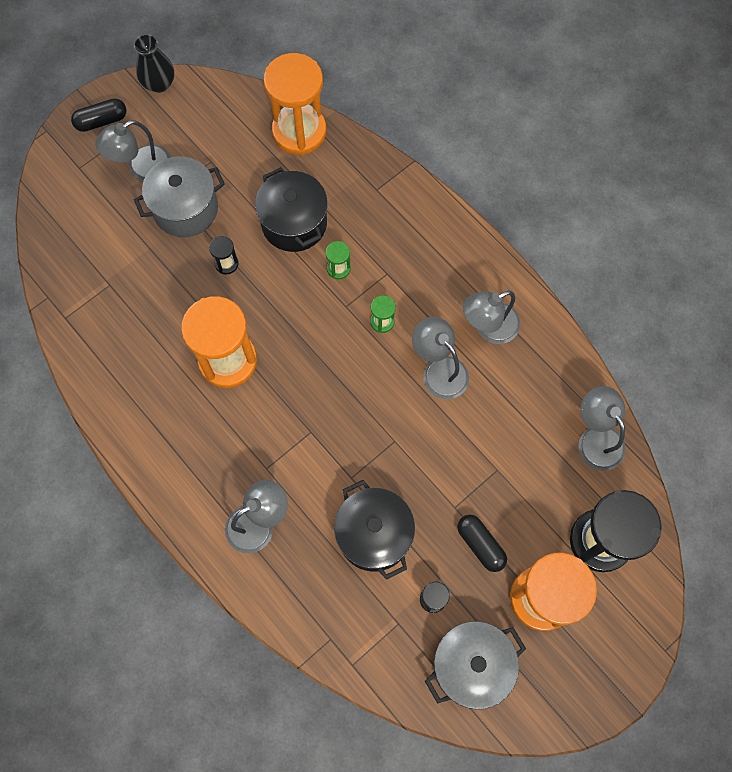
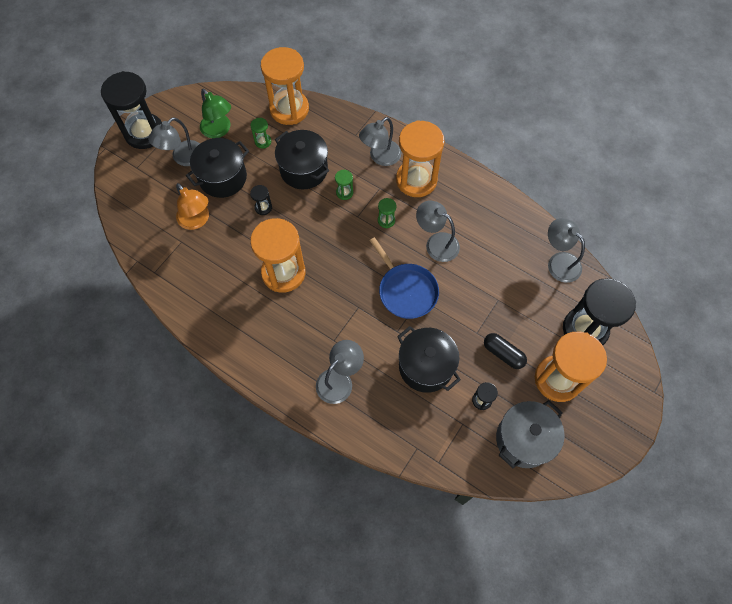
camera: 15 degrees left, 5 degrees down
black capsule [71,98,127,132] -> black hourglass [101,71,162,149]
black vase [134,34,174,93] -> none
grey pot [134,156,225,237] -> black pot [186,138,249,198]
grey lamp [463,290,520,344] -> grey lamp moved to [359,117,401,166]
none -> orange lamp [176,183,209,230]
none -> green lamp [200,89,231,138]
none -> green hourglass [250,118,271,149]
none -> blue pan [369,237,439,319]
none -> orange hourglass [396,120,444,197]

